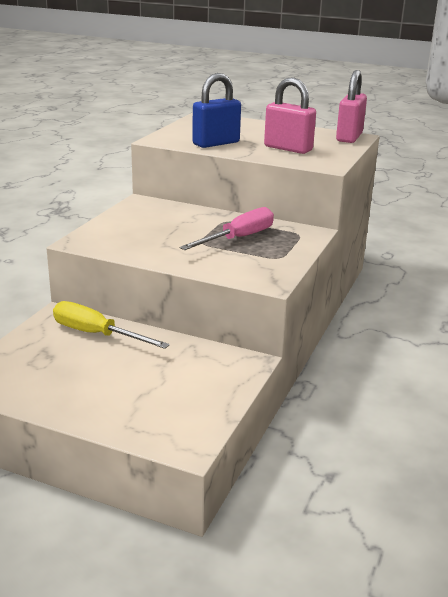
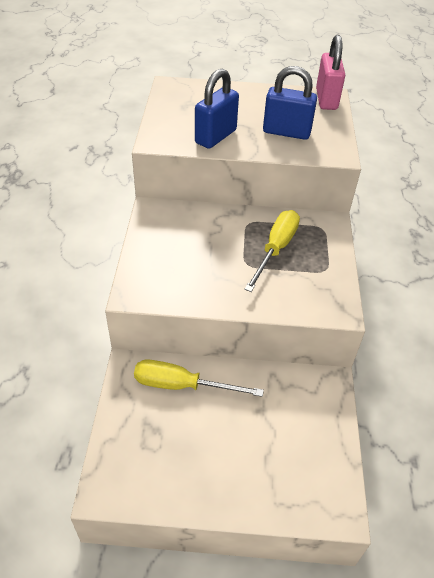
camera: 20 degrees left, 20 degrees up
pink screwdriver [180,207,274,250] -> yellow screwdriver [244,210,300,292]
pink padlock [264,77,316,154] -> blue padlock [263,66,317,140]

